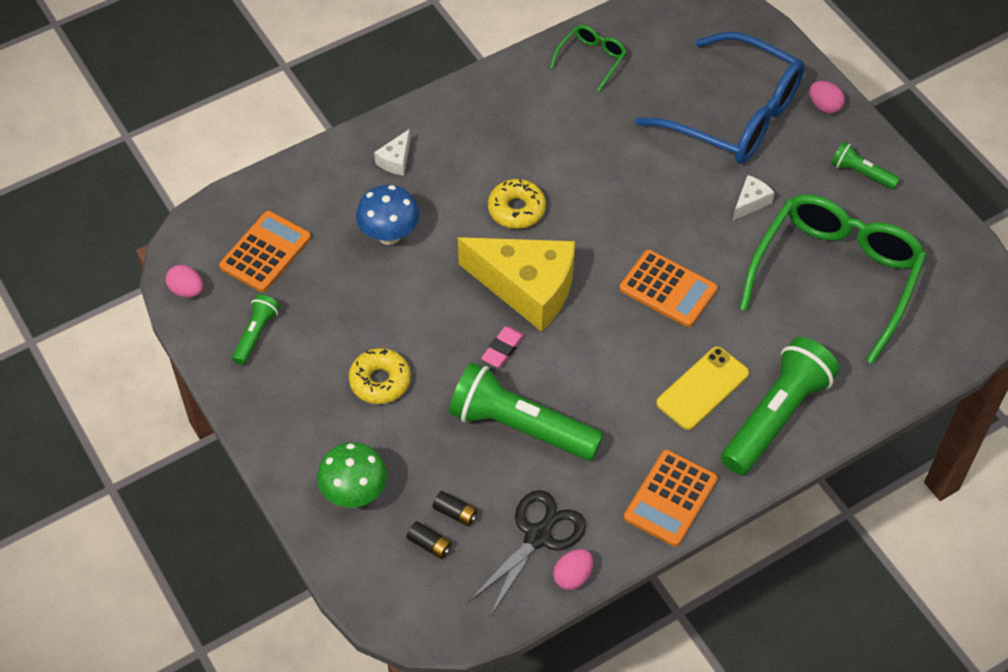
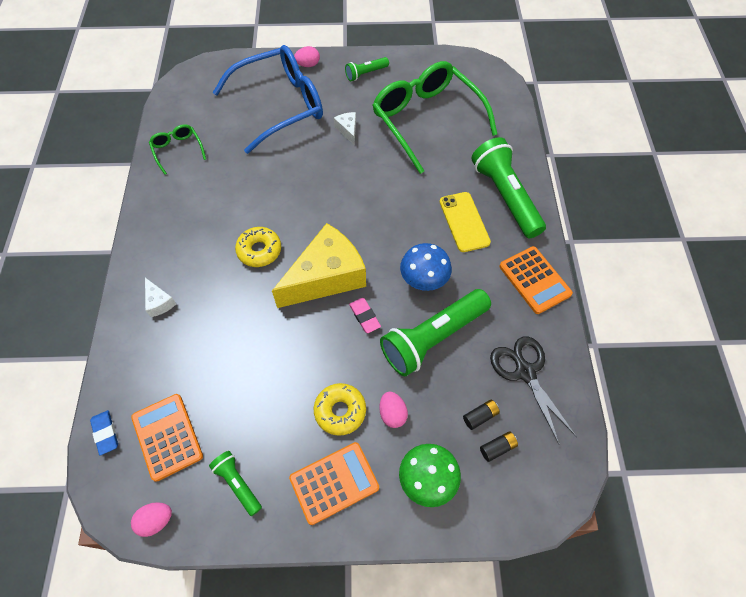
camera: 60 degrees left, 5 degrees up
blue mushroom [356,185,419,245] -> blue mushroom moved to [400,243,452,291]
pink egg [553,549,593,590] -> pink egg moved to [379,391,408,428]
orange calculator [619,250,718,327] -> orange calculator moved to [289,442,379,525]
none -> blue eraser [90,410,118,455]

